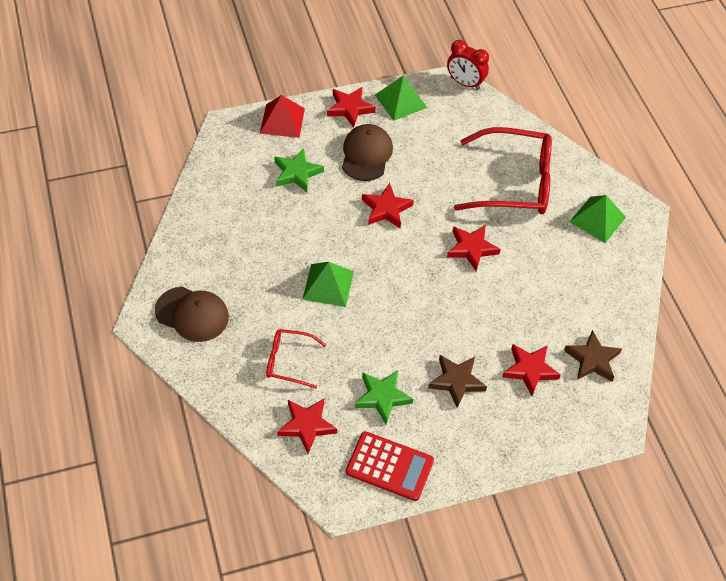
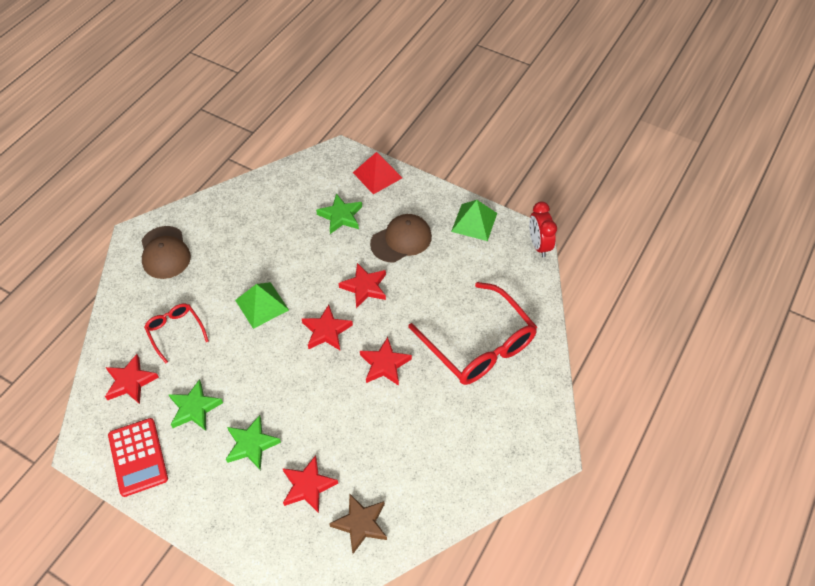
camera: 50 degrees right, 0 degrees up
red star [327,87,376,128] -> red star moved to [302,305,353,350]
brown star [428,355,487,408] -> green star [226,415,281,470]
green pyramid [570,195,626,243] -> none

